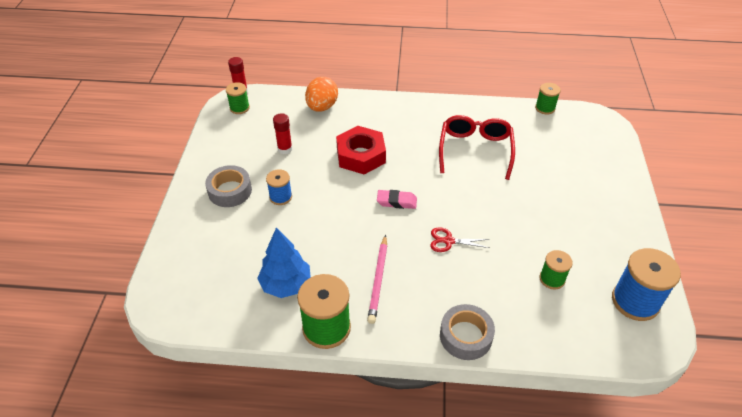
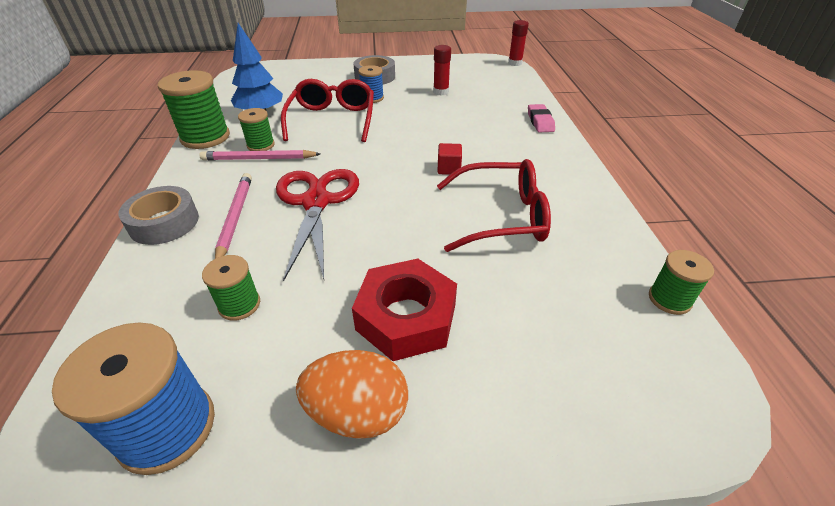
camera: 80 degrees right, 5 degrees down
green spool [226,82,250,114] -> green spool moved to [238,108,275,151]
orange egg [305,77,338,112] -> orange egg moved to [296,350,408,439]
red nut [336,126,386,175] -> red nut moved to [352,259,457,361]
pink eraser [377,190,417,209] -> pink eraser moved to [528,104,555,132]
red scissors [430,227,489,252] -> red scissors [276,169,359,281], size x2.07
none -> pink pencil [215,173,252,259]
none -> red glasses [281,79,374,142]
none -> red cube [437,143,462,175]

